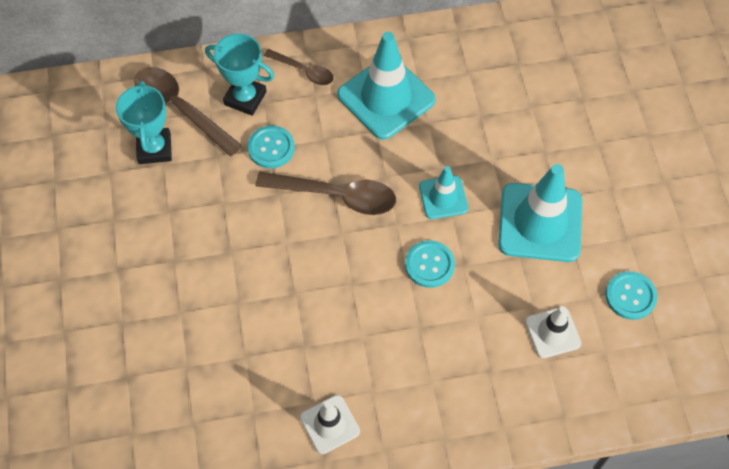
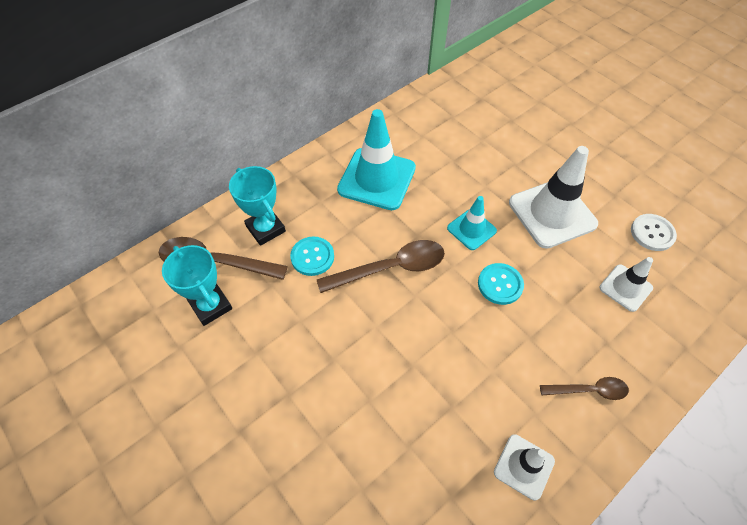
camera: 30 degrees left, 5 degrees down
turquoise trophy [205,34,274,116] -> turquoise trophy turned 60 degrees clockwise [229,166,286,246]
brown spoon [264,49,334,85] -> brown spoon moved to [540,377,629,400]
turquoise traffic cone [498,164,582,262] -> white traffic cone [509,146,598,249]
turquoise button [606,271,657,320] -> white button [631,214,677,251]

